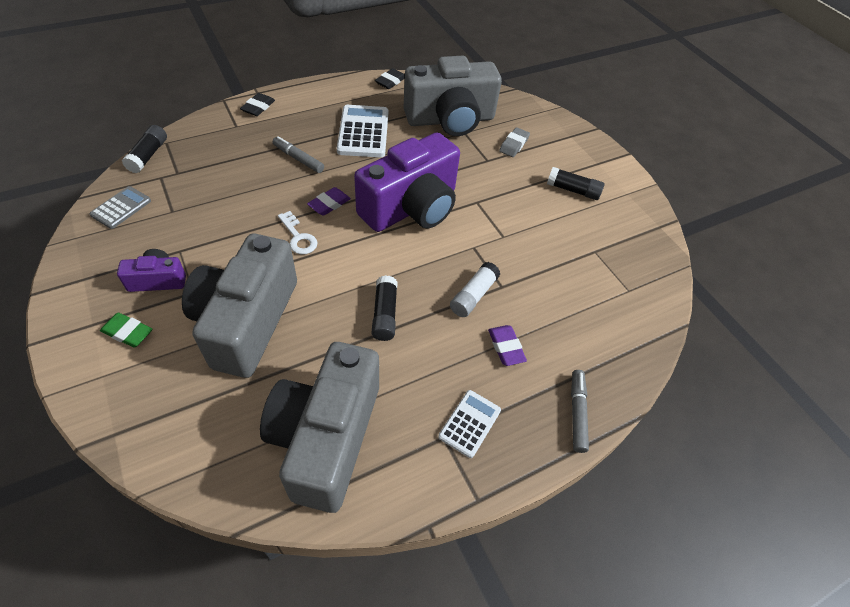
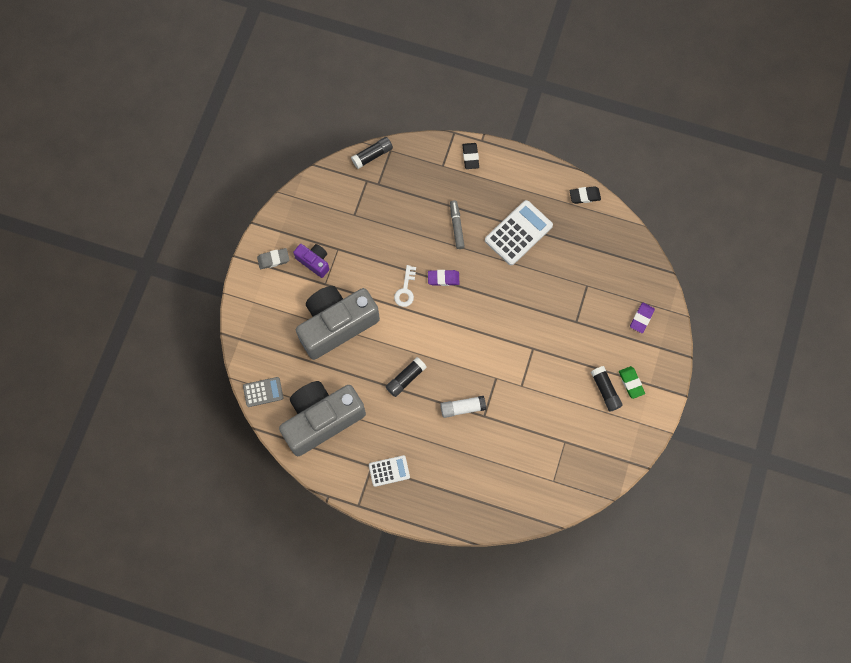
camera: 50 degrees right, 20 degrees up
grey calculator [89,186,151,229] -> grey calculator moved to [243,377,283,407]
green eraser [100,313,152,348] -> green eraser moved to [619,366,645,399]
black eraser [240,93,275,116] -> black eraser turned 75 degrees counterclockwise [463,143,479,169]
purple camera [354,132,460,232] -> none
grey camera [403,56,502,136] -> none
purple eraser [488,325,527,366] -> purple eraser moved to [630,302,655,333]
grey eraser [499,127,530,157] -> grey eraser moved to [257,248,289,269]
grey marker [571,370,589,453] -> none

